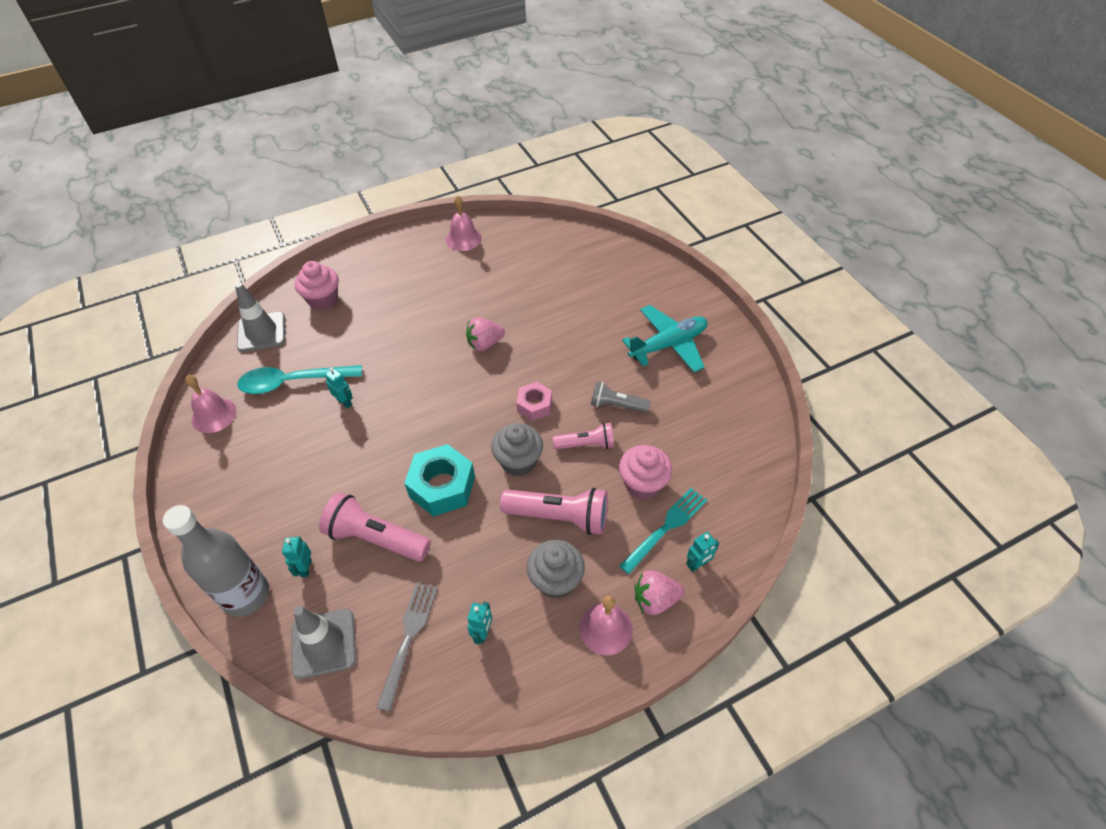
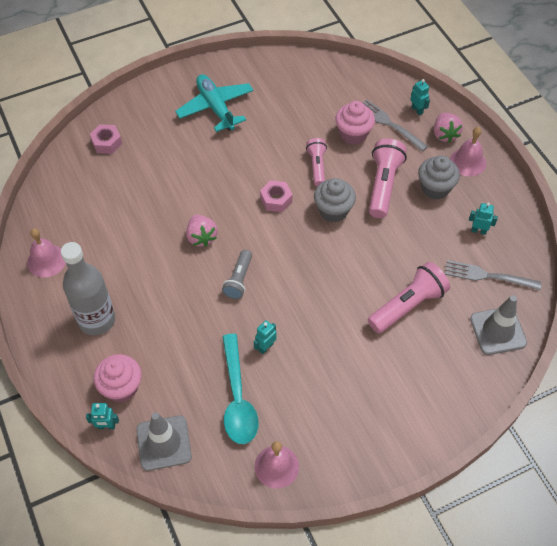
camera: 90 degrees left, 5 degrees up
grey bottle [163,505,269,617] -> grey bottle moved to [61,242,115,335]
turquoise robot [282,537,312,577] -> turquoise robot moved to [86,403,119,429]
pink flashlight [319,492,431,562] -> pink flashlight turned 150 degrees counterclockwise [368,262,450,333]
turquoise nut [404,444,475,516] -> none
grey flashlight [591,382,651,413] -> grey flashlight moved to [222,250,252,299]
turquoise fork [619,488,707,574] -> grey fork [363,99,428,152]
none -> pink nut [90,124,122,154]

